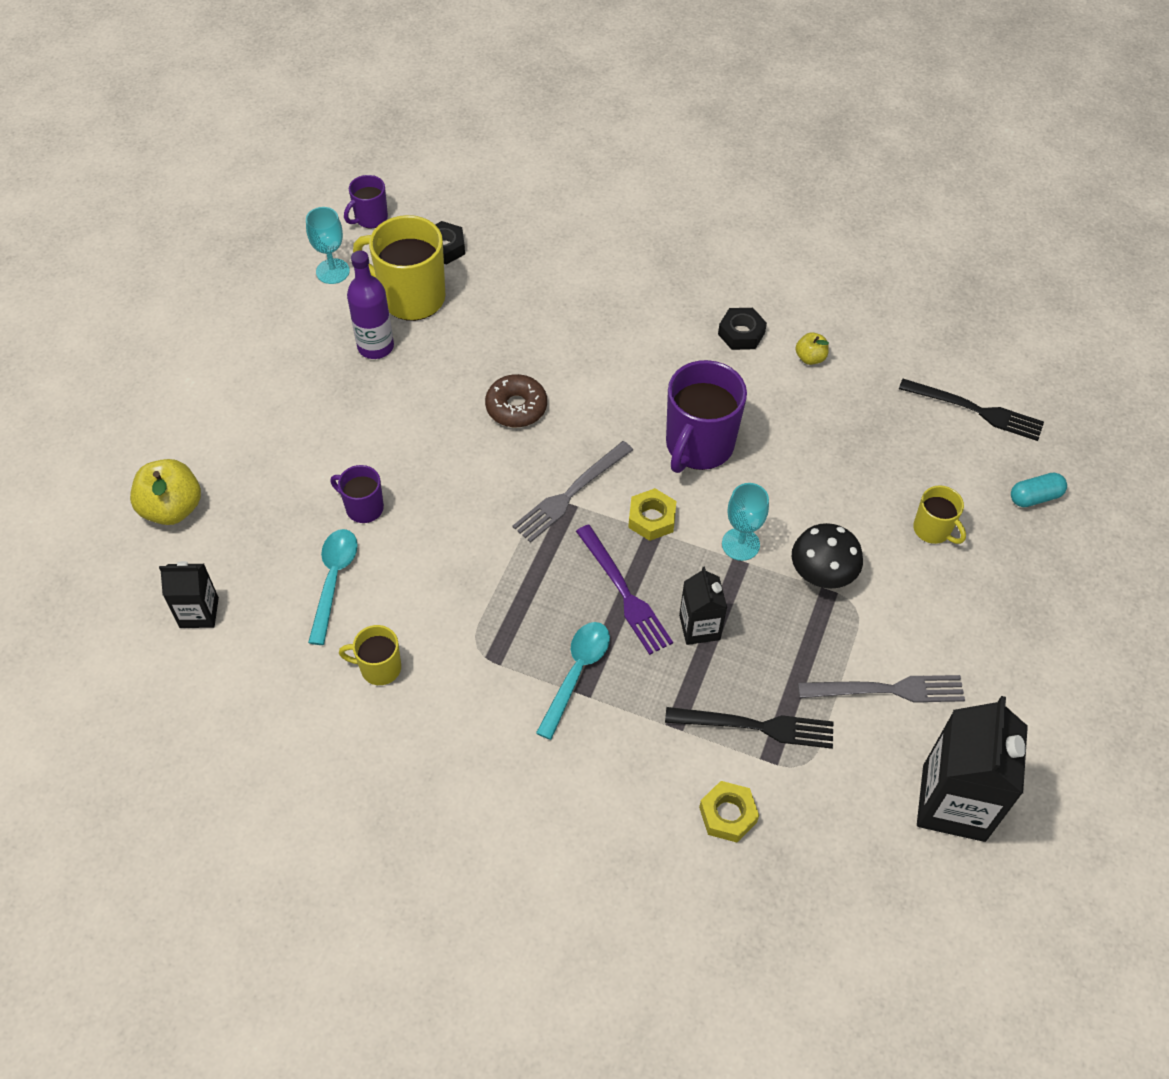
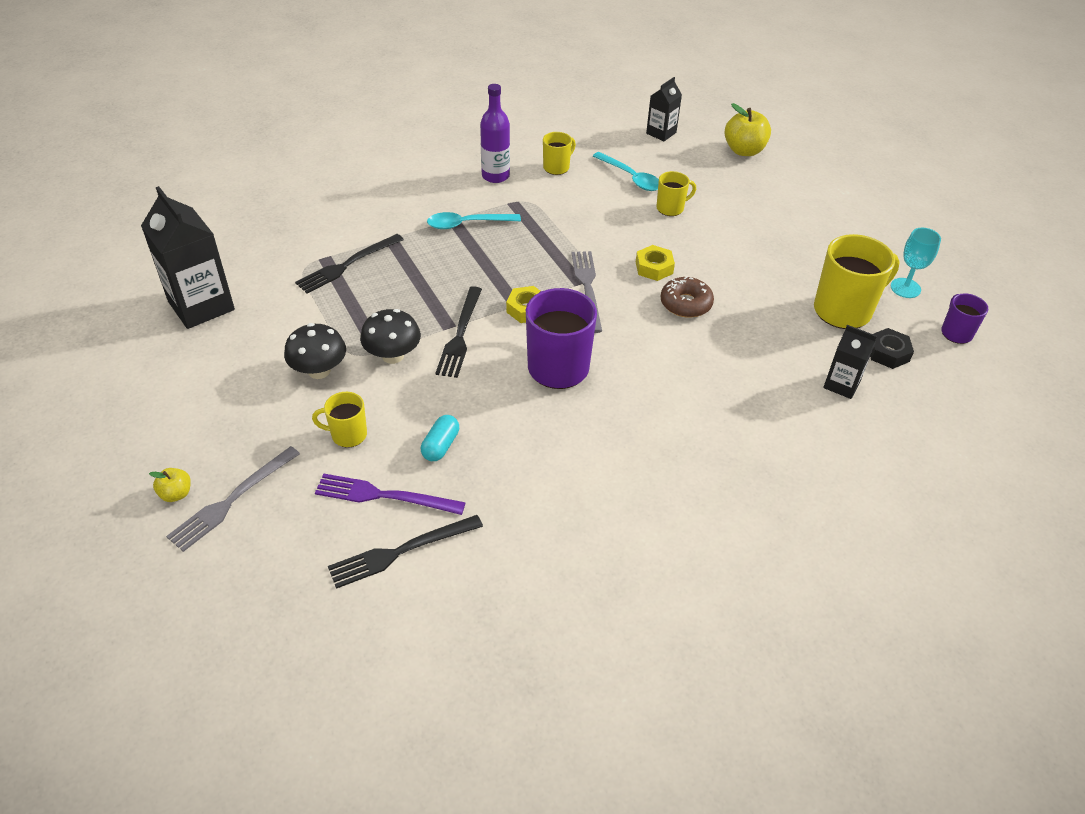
camera: 130 degrees right, 10 degrees down
purple mug [331,465,384,523] -> yellow mug [656,171,696,216]
purple bottle [347,251,394,359] -> purple bottle moved to [480,84,510,183]
turquoise spoon [536,622,610,740] -> turquoise spoon turned 105 degrees clockwise [427,212,521,229]
purple fork [576,525,673,655] -> purple fork moved to [315,473,466,515]
black carton [679,566,727,645] -> black carton moved to [823,325,877,399]
yellow nut [699,781,759,842] -> yellow nut moved to [636,245,675,281]
black nut [718,308,767,350] -> none
turquoise goblet [722,483,769,561] -> black fork [435,286,482,378]
yellow apple [795,332,829,365] -> yellow apple moved to [149,468,191,502]
grey fork [798,675,965,703] -> grey fork moved to [166,446,300,552]
turquoise capsule [1011,473,1067,507] -> turquoise capsule moved to [421,415,459,461]
none -> black mushroom [284,323,346,379]

